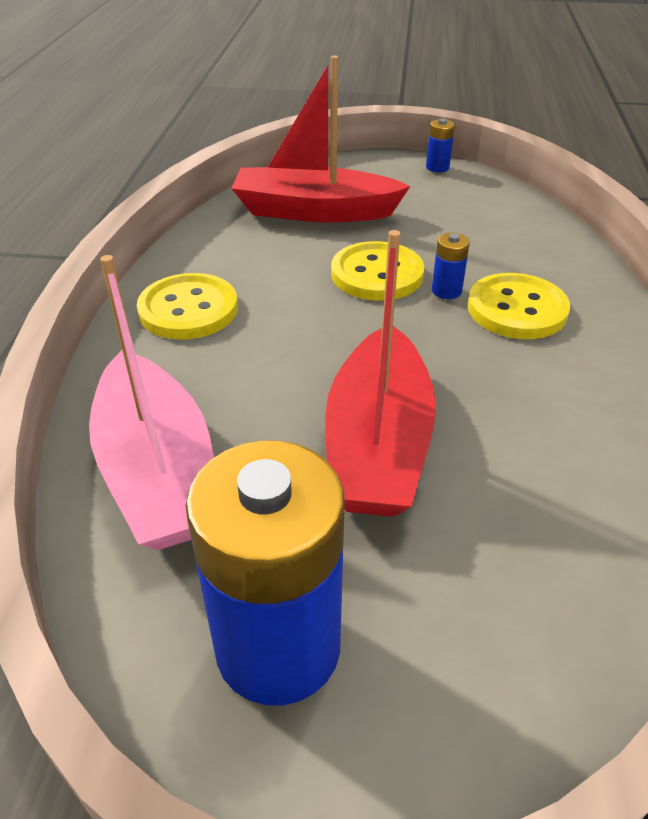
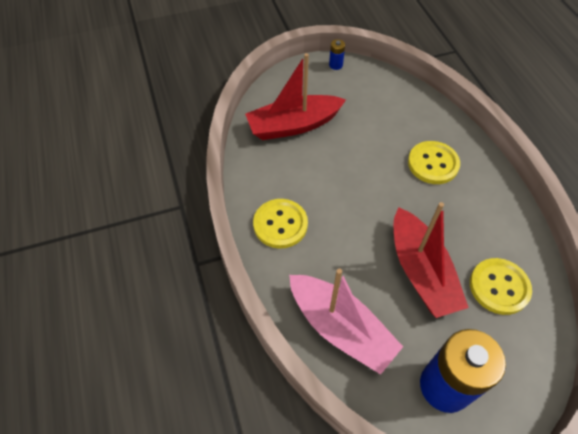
camera: 25 degrees left, 15 degrees up
yellow button [331,241,424,301] -> yellow button moved to [470,258,532,315]
blue battery [432,233,470,299] -> none

